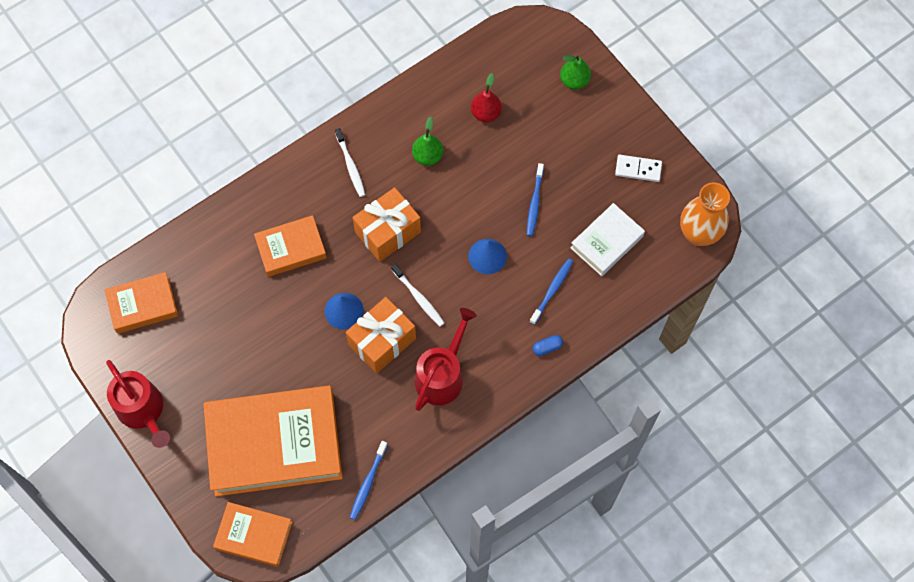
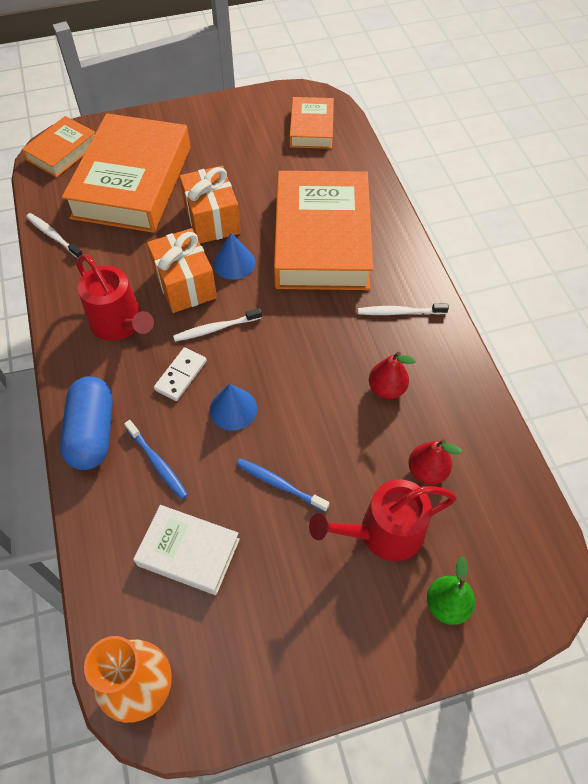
camera: 110 degrees right, 10 degrees down
red watering can [106,360,170,448] -> red watering can moved to [309,479,457,561]
orange book [254,215,327,277] -> orange book [274,171,373,290], size x1.96
blue toothbrush [349,441,388,520] -> white toothbrush [26,213,83,258]
orange gift [352,187,421,262] -> orange gift moved to [179,166,241,243]
green pear [412,117,443,166] -> red pear [369,352,416,399]
blue capsule [532,335,563,356] -> blue capsule [60,376,113,470], size x2.46
white book [571,203,645,276] -> white book turned 45 degrees counterclockwise [133,505,240,595]
white domino [615,155,662,182] -> white domino moved to [154,347,207,401]

